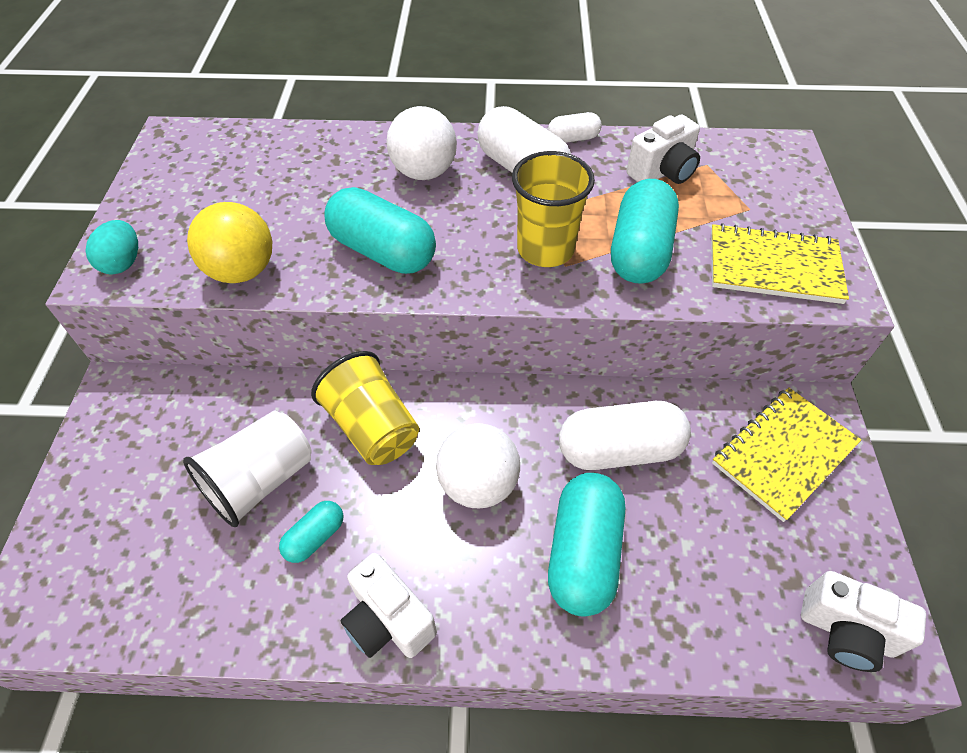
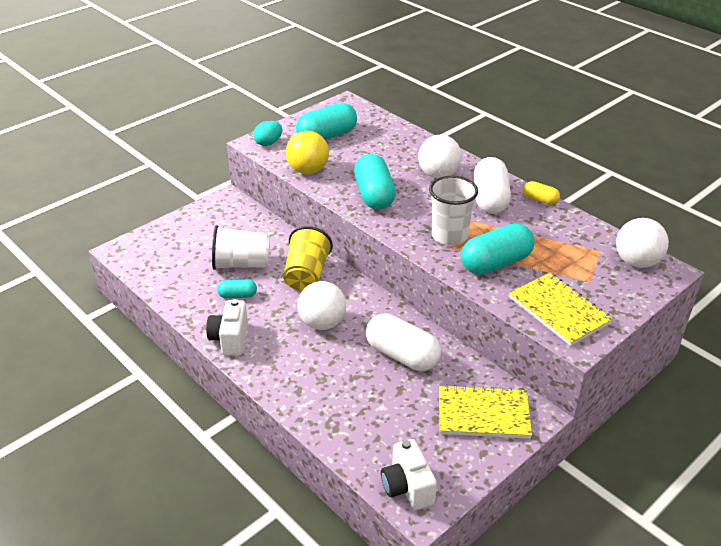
camera: 45 degrees right, 15 degrees down
yellow cup [512,151,595,267] -> white cup [429,176,478,246]
white capsule [548,112,602,143] -> yellow capsule [523,181,560,205]
turquoise capsule [548,473,625,617] -> turquoise capsule moved to [296,103,357,140]
white camera [626,115,700,184] -> none
none -> white ball [616,218,669,268]

